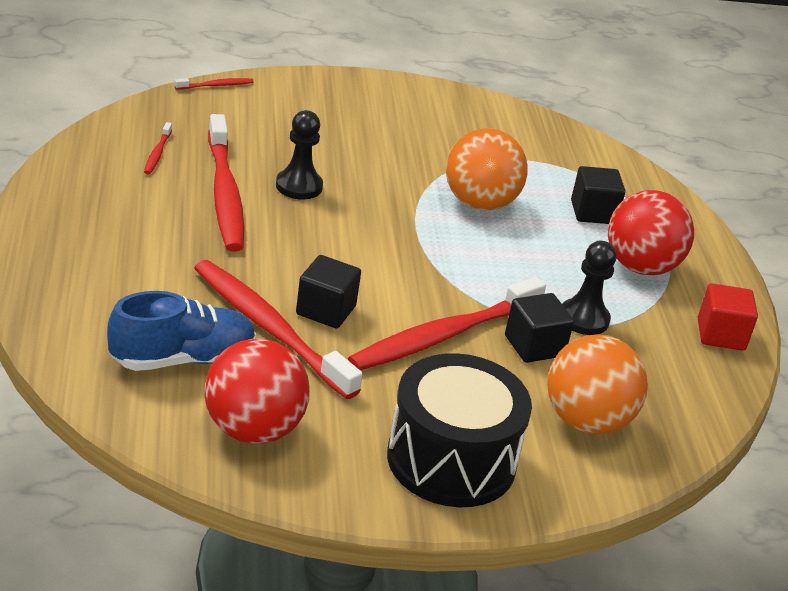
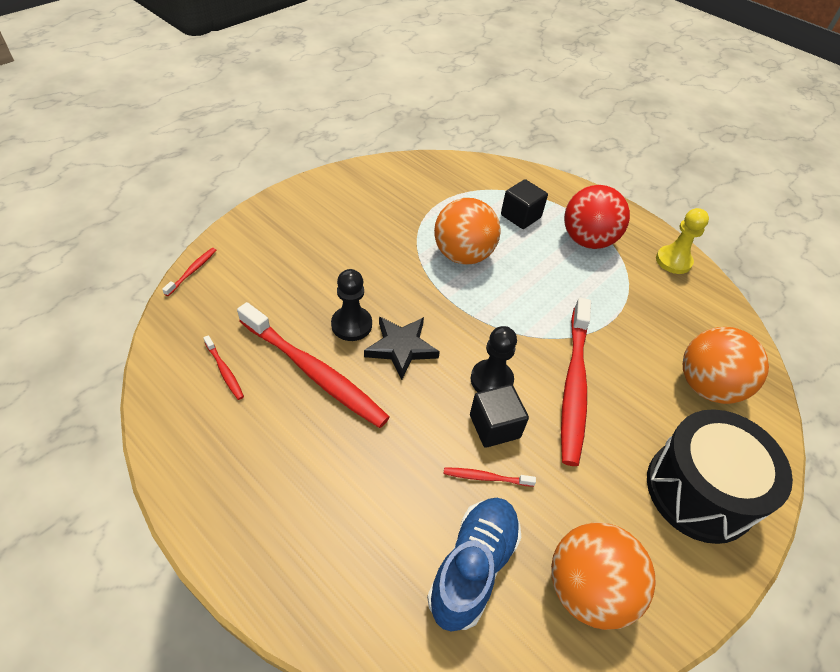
camera: 40 degrees left, 15 degrees up
red toothbrush [194,260,363,399] -> red toothbrush [444,467,536,487], size x0.42
red ball [204,339,310,443] -> orange ball [551,522,656,630]
black cube [505,293,574,363] -> none
black pawn [562,241,617,335] -> black pawn moved to [471,326,517,392]
red cube [698,283,758,351] -> yellow pawn [656,208,709,274]
none -> black star [364,316,440,380]

